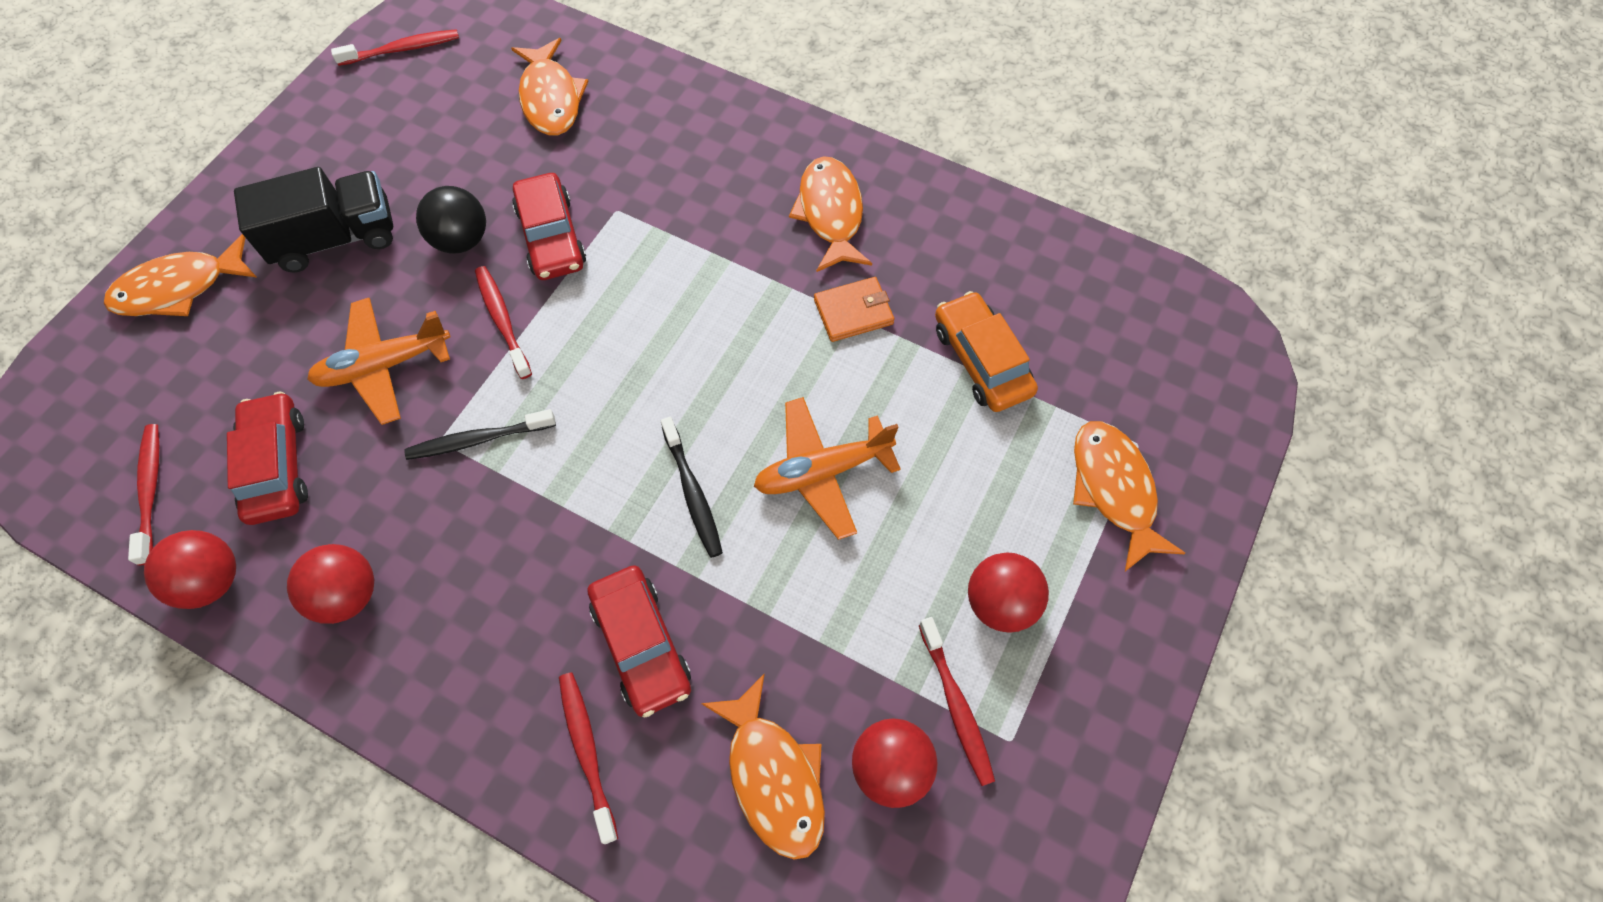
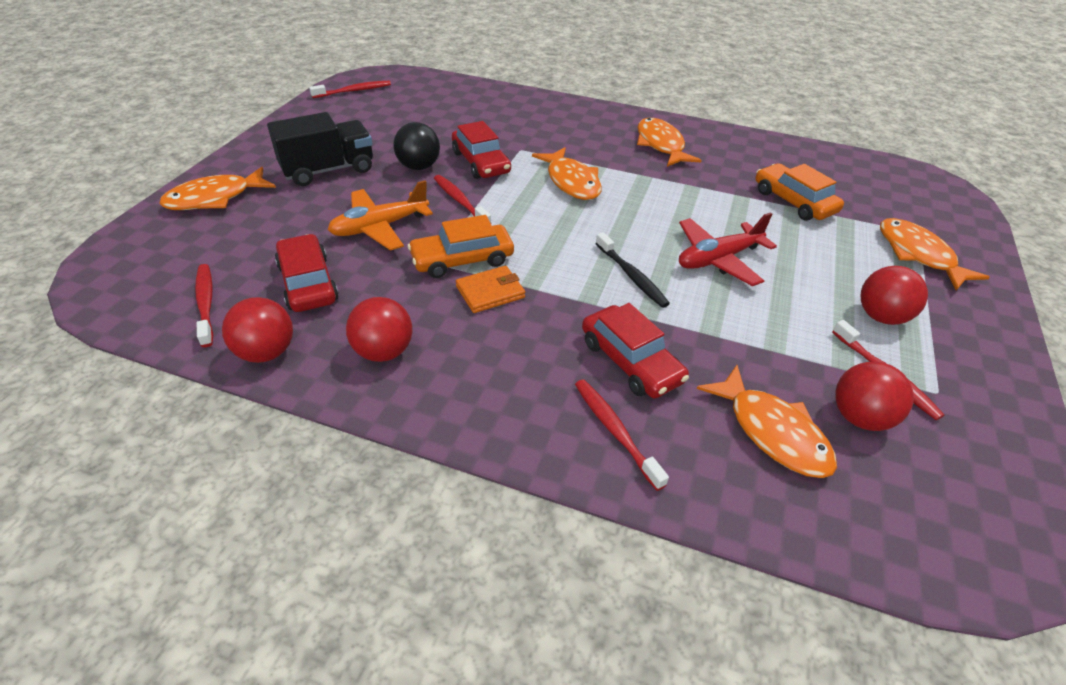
camera: 10 degrees left, 20 degrees down
black toothbrush [404,409,556,460] -> orange car [408,215,514,278]
orange fish [511,38,588,135] -> orange fish moved to [532,147,602,200]
orange plane [754,397,901,540] -> red plane [679,212,777,286]
orange wallet [814,277,895,342] -> orange wallet moved to [456,266,525,313]

